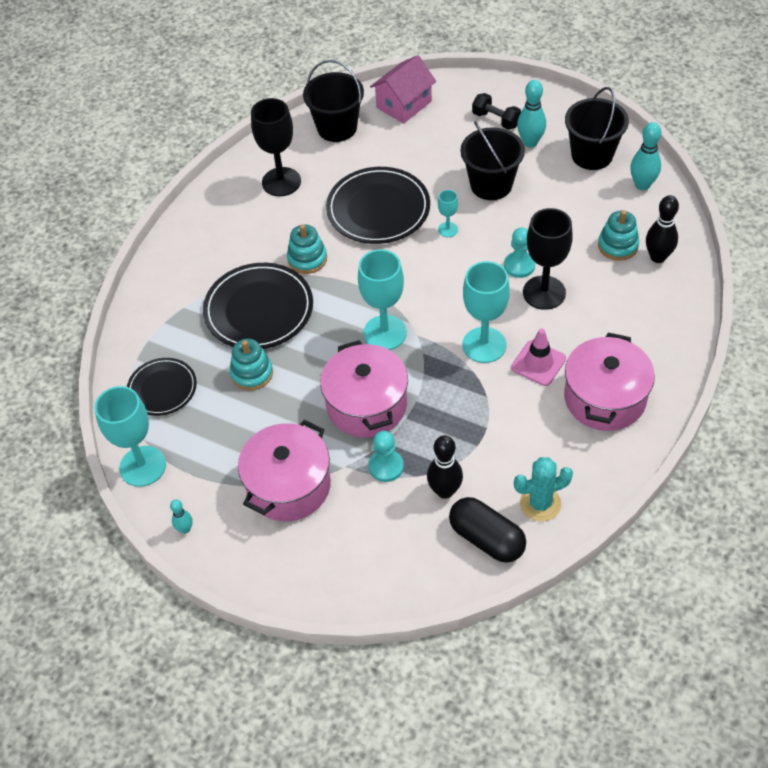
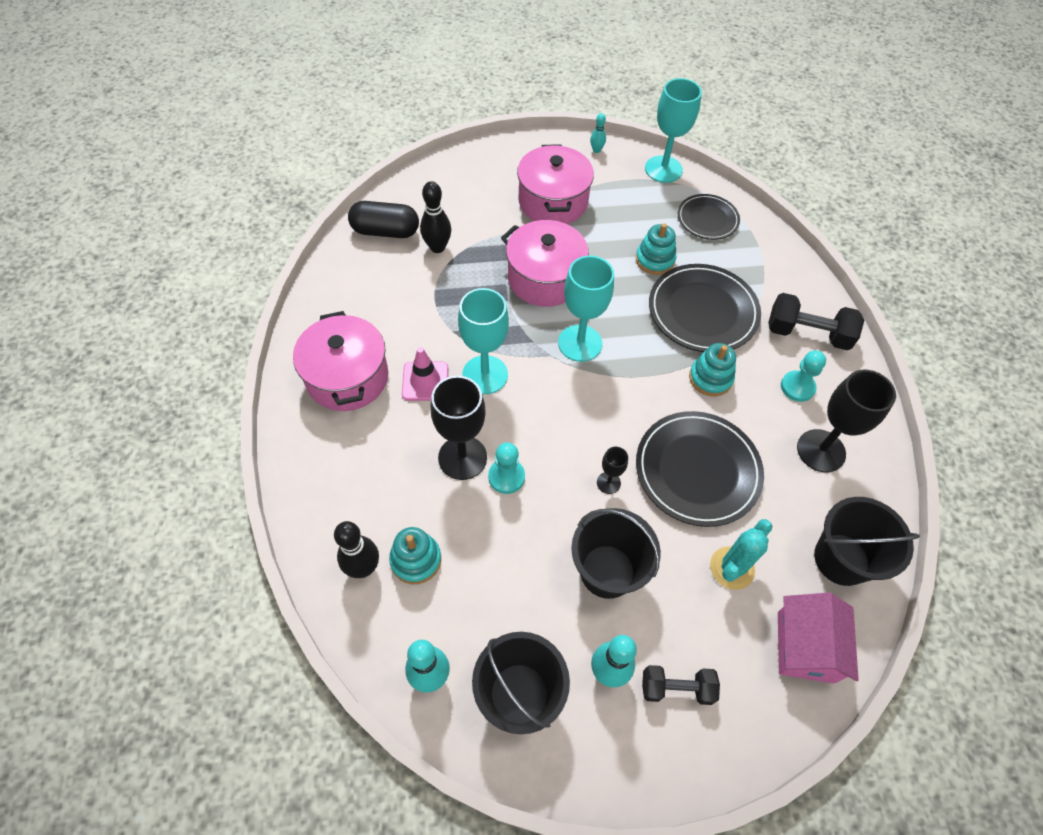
camera: 140 degrees right, 5 degrees up
turquoise pawn [369,431,404,482] -> turquoise pawn moved to [781,350,826,402]
turquoise goblet [438,190,458,237] -> black goblet [597,447,628,494]
turquoise cactus [514,457,573,522] -> turquoise cactus moved to [710,519,773,590]
none -> black dumbbell [768,293,864,350]

